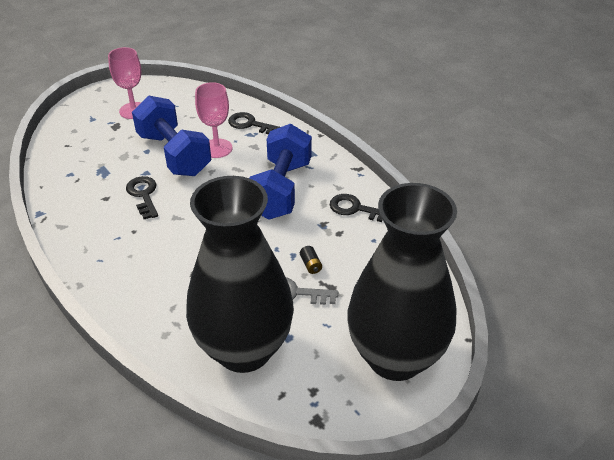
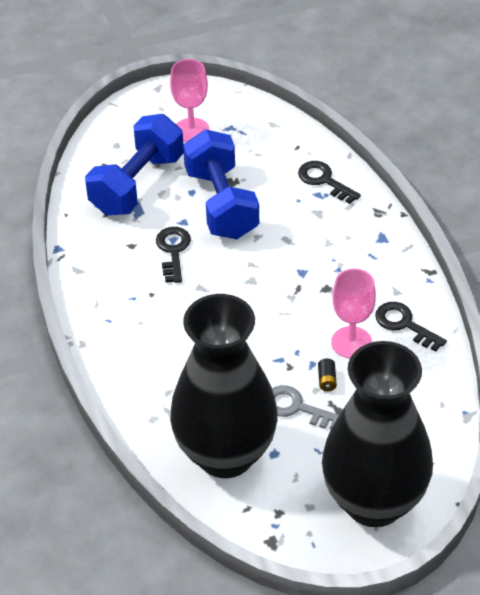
camera: 20 degrees right, 5 degrees up
pink goblet [195,82,233,158] -> pink goblet moved to [331,269,376,358]
blue dumbbell [249,124,312,220] -> blue dumbbell moved to [85,114,184,216]

